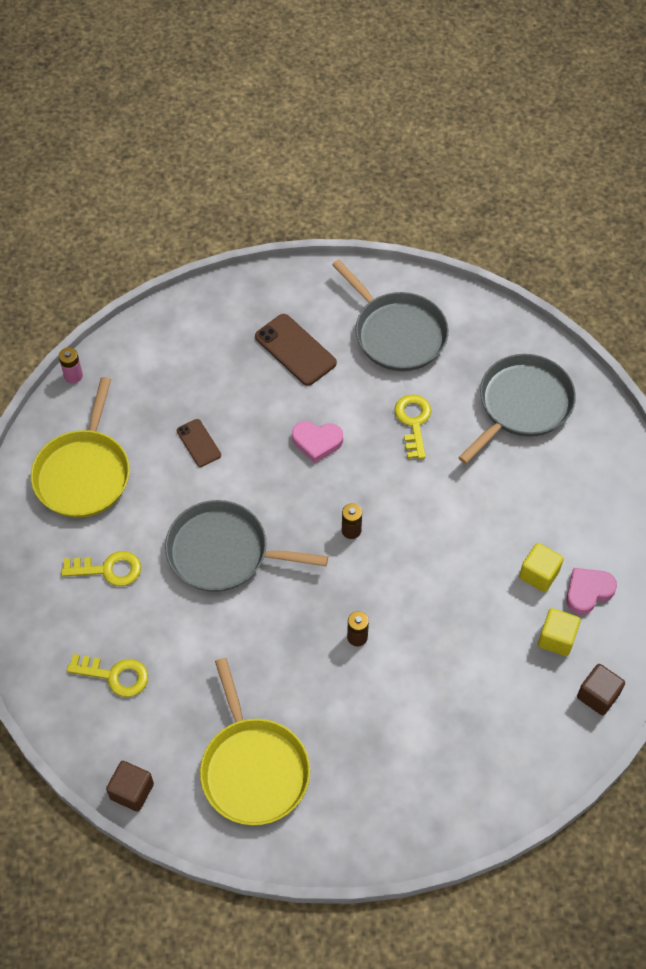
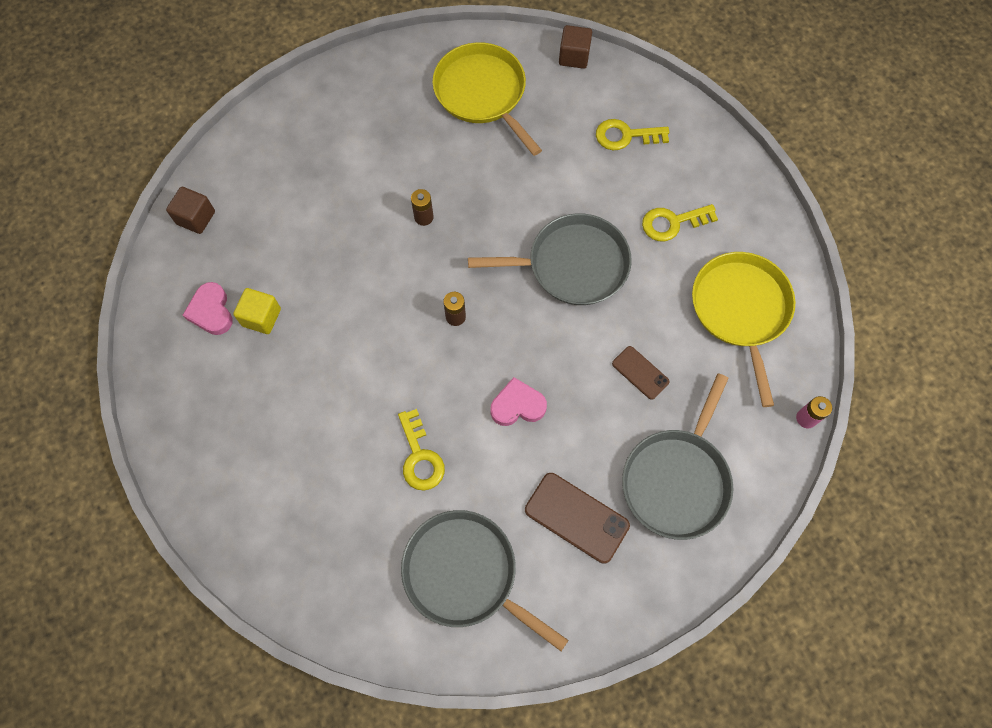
camera: 165 degrees right, 10 degrees up
grey pan [458,354,576,464] -> grey pan moved to [622,373,733,540]
yellow cube [538,608,581,656] -> none
pink heart [566,568,617,615] -> pink heart turned 120 degrees clockwise [183,282,233,335]

